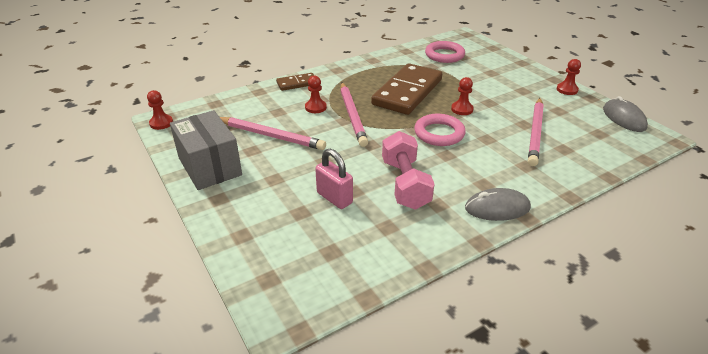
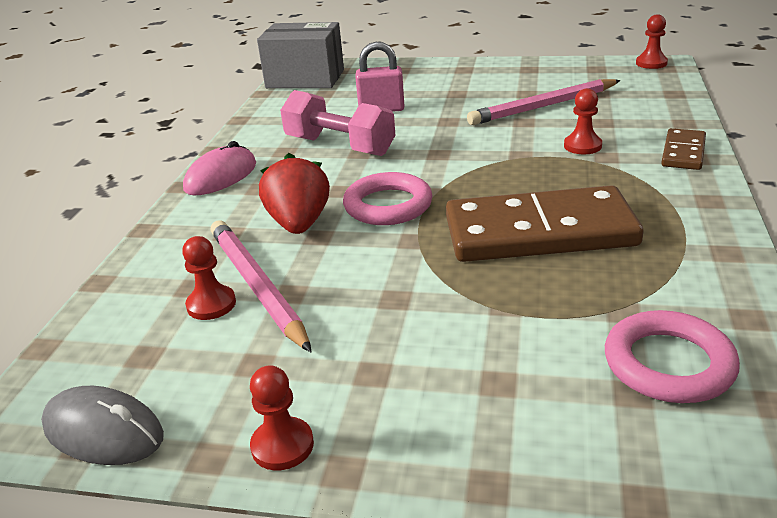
camera: 135 degrees right, 5 degrees down
grey box [170,110,242,190] -> grey box moved to [257,22,344,88]
pink pencil [340,82,368,147] -> none
brown domino [371,63,442,115] -> brown domino turned 75 degrees counterclockwise [446,185,644,262]
red pawn [451,77,474,115] -> red pawn moved to [182,236,236,320]
grey mouse [465,188,531,221] -> pink mouse [183,141,256,196]
none -> red strawberry [259,153,330,234]

